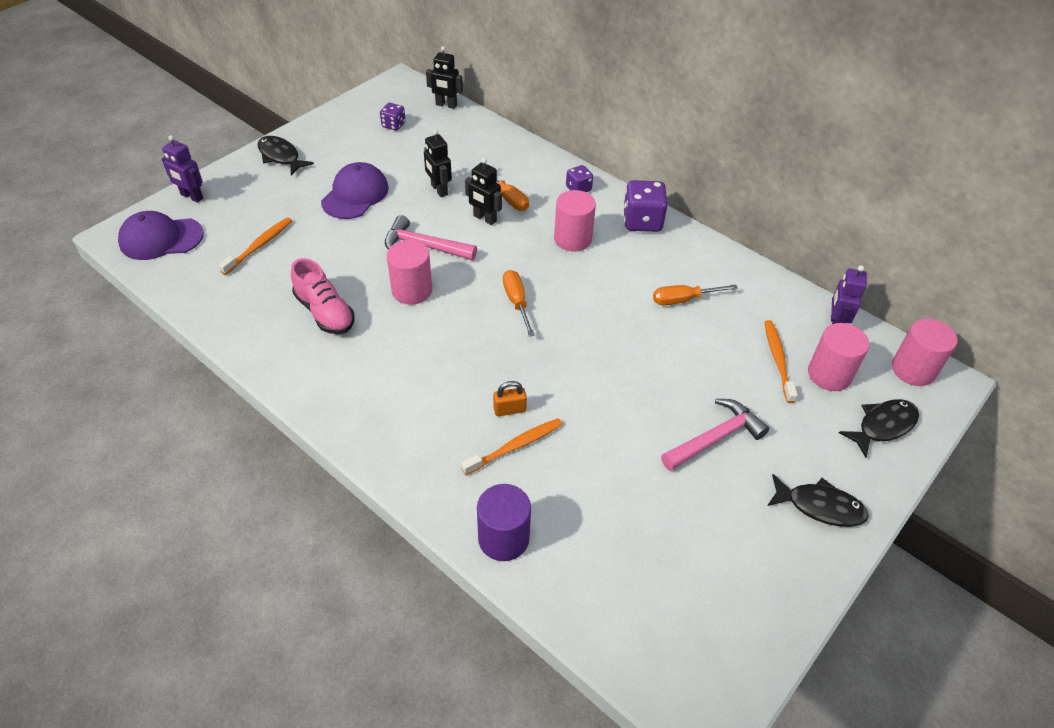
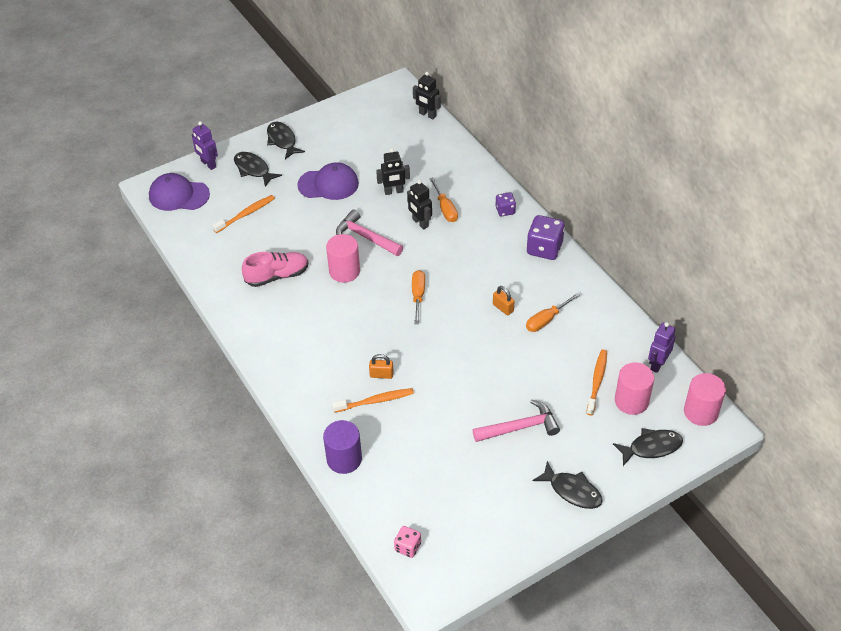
camera: 20 degrees right, 0 degrees up
pink shoe [291,258,355,334] -> pink shoe turned 90 degrees counterclockwise [242,252,308,287]
purple cap [321,162,389,219] -> purple cap turned 45 degrees clockwise [297,162,359,200]
purple dice [380,103,406,131] -> none
black robot [424,129,452,197] -> black robot turned 90 degrees counterclockwise [376,148,410,195]
pink cylinder [554,190,596,252] -> none
orange screwdriver [653,284,738,305] -> orange screwdriver turned 45 degrees counterclockwise [526,293,580,332]
none -> black fish [234,152,282,187]
none -> pink dice [394,526,421,558]
none -> orange padlock [493,286,515,315]

